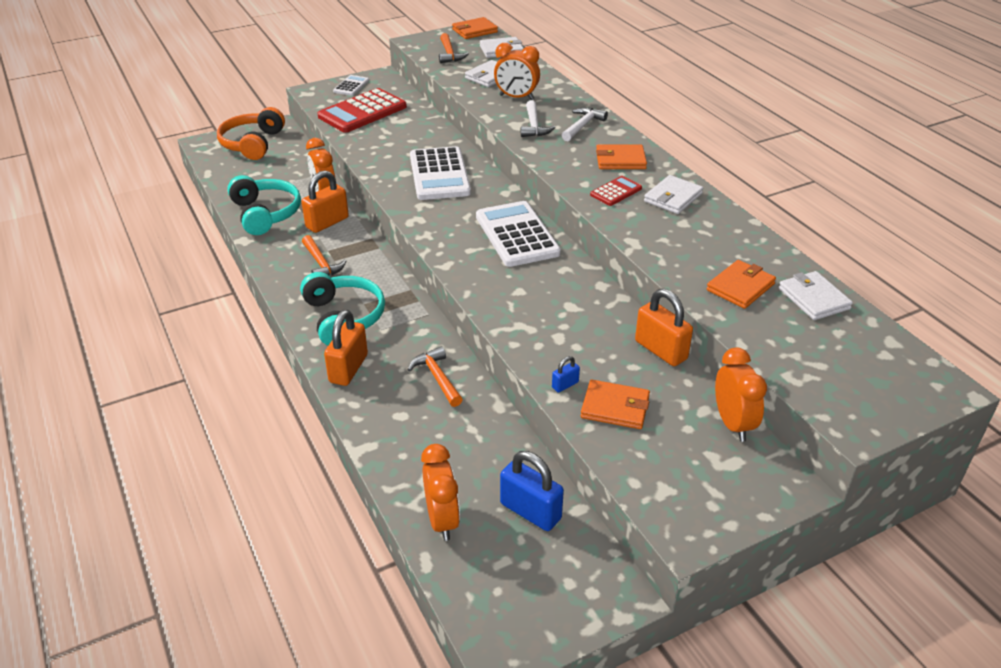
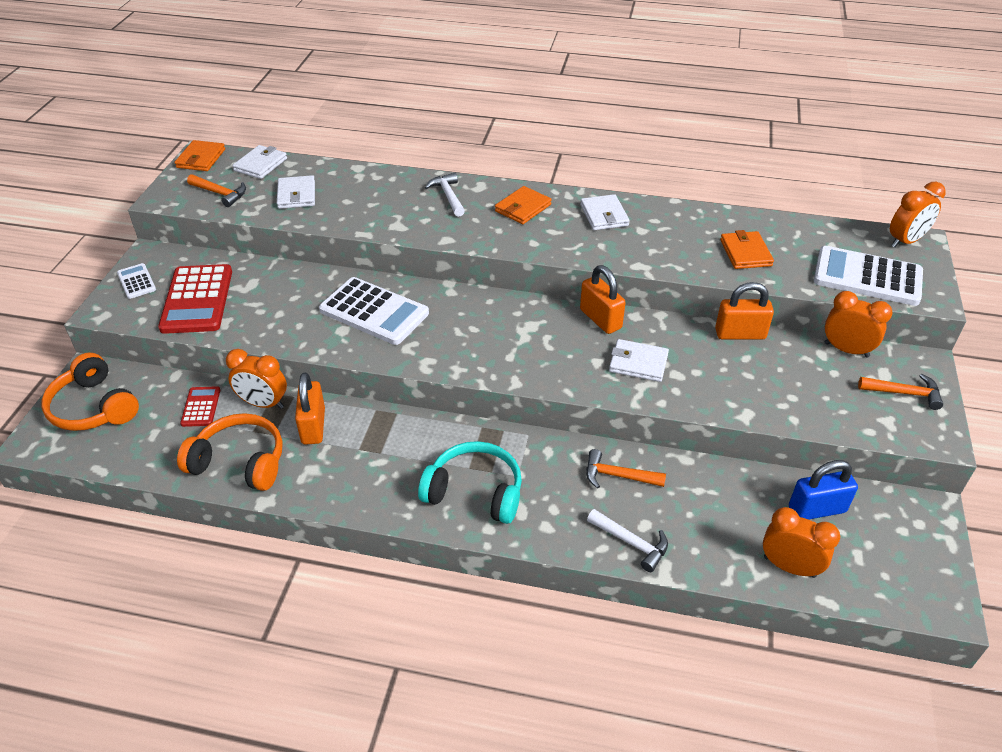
camera: 50 degrees left, 5 degrees up
turquoise headphones [227,175,301,235] -> orange headphones [177,413,283,491]
orange hammer [302,235,346,275] -> orange hammer moved to [858,374,943,410]
orange padlock [324,310,368,386] -> orange padlock moved to [580,265,626,334]
white calculator [476,201,561,267] -> white calculator moved to [814,246,923,306]
orange clock [494,43,540,100] -> orange clock moved to [890,182,946,248]
white hammer [521,100,555,137] -> white hammer moved to [587,509,668,572]
blue padlock [552,356,580,393] -> none
orange wallet [581,380,650,429] -> none
red calculator [590,176,642,206] -> red calculator moved to [180,386,220,427]
white wallet [779,271,853,320] -> white wallet moved to [609,339,669,382]

